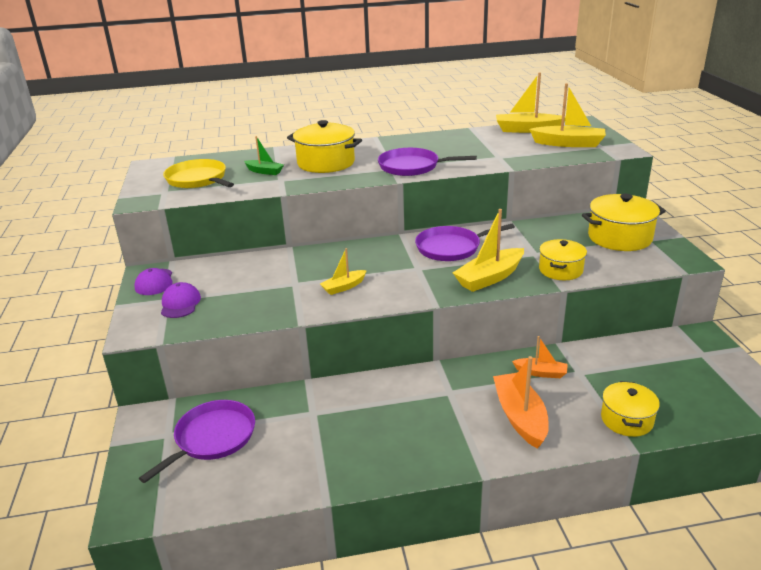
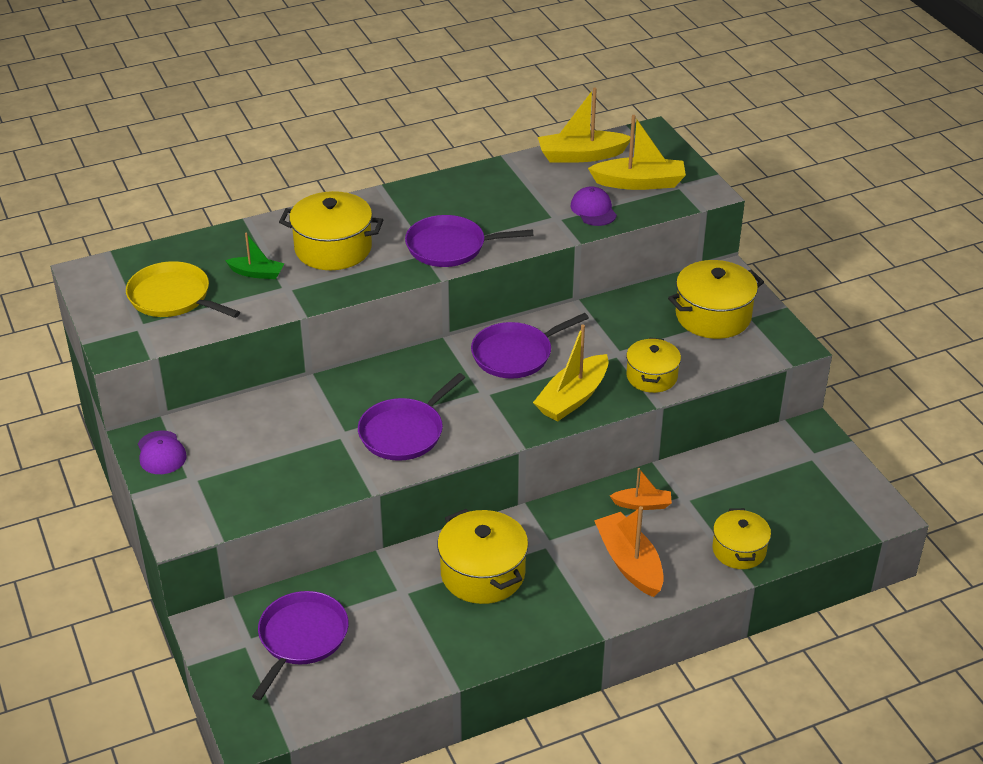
camera: 15 degrees left, 10 degrees up
purple cap [161,282,201,318] -> purple cap moved to [571,186,617,226]
yellow boat [320,248,367,295] -> purple pan [358,373,465,461]
none -> yellow pot [437,509,528,604]

